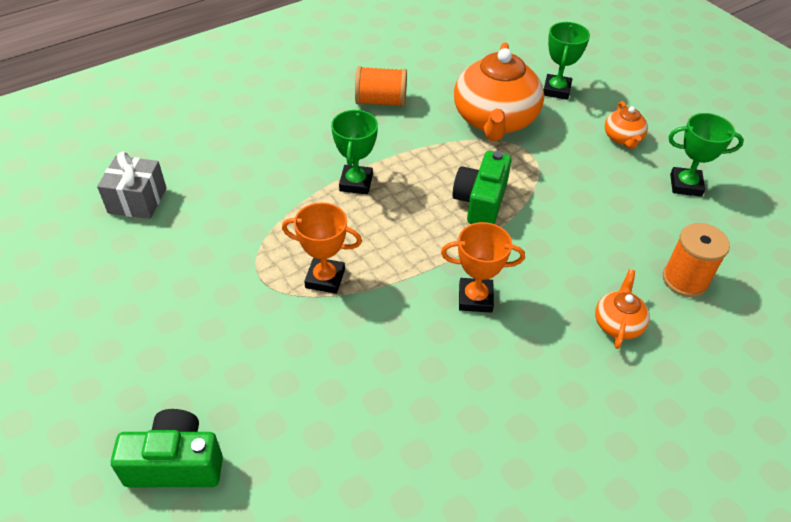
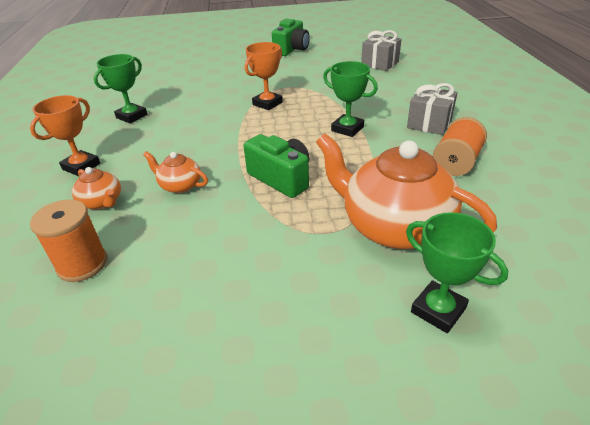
camera: 120 degrees right, 10 degrees down
green camera [111,409,223,487] -> green camera moved to [272,18,310,56]
orange trophy [441,222,525,313] -> orange trophy moved to [30,95,100,176]
orange teapot [605,101,648,149] -> orange teapot moved to [143,151,208,193]
green trophy [669,113,744,197] -> green trophy moved to [94,54,148,124]
none -> grey gift [407,83,457,135]

